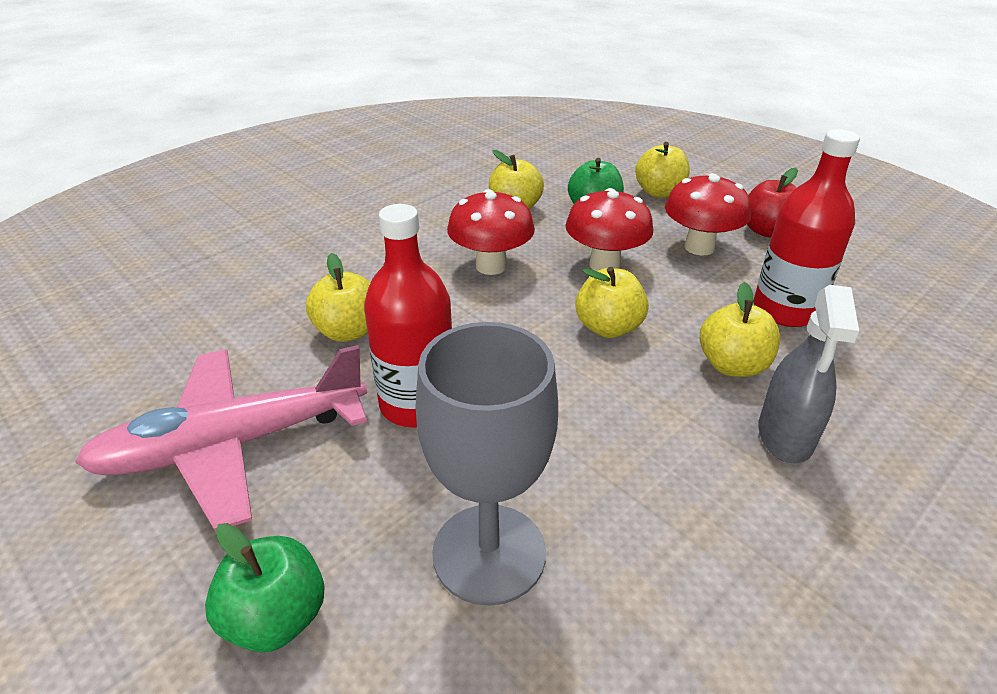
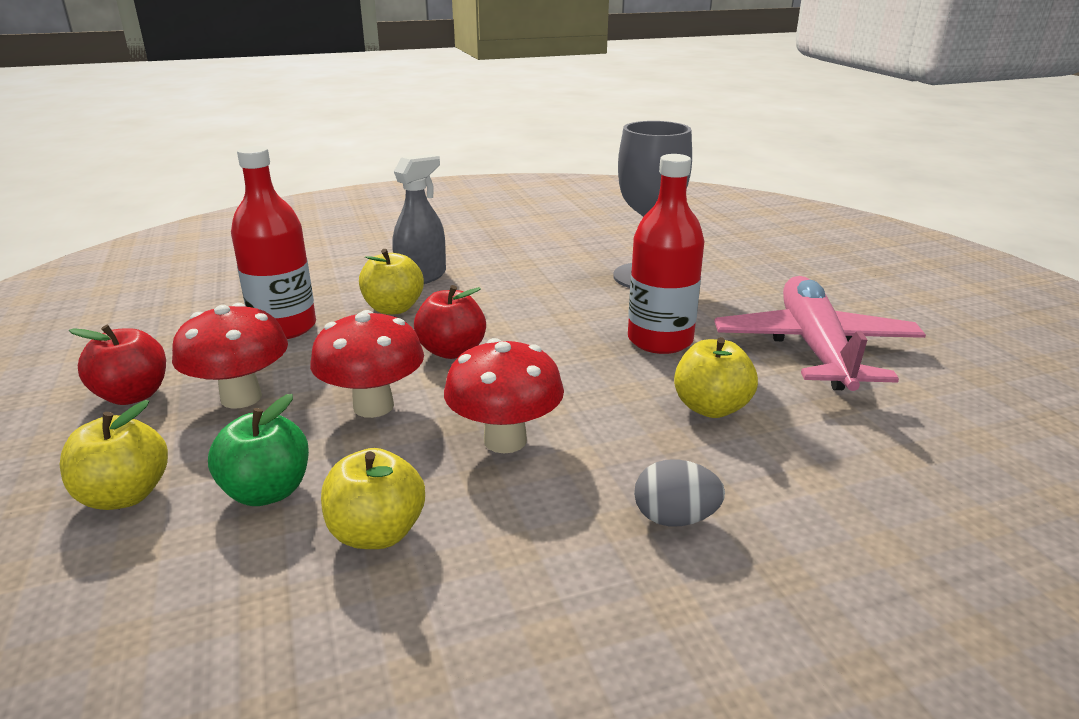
camera: 155 degrees left, 10 degrees down
pink plane [75,345,367,531] -> pink plane turned 90 degrees counterclockwise [714,276,926,391]
green apple [205,523,325,653] -> none
yellow apple [575,267,649,338] -> red apple [414,285,486,359]
none -> grey egg [634,459,725,526]

